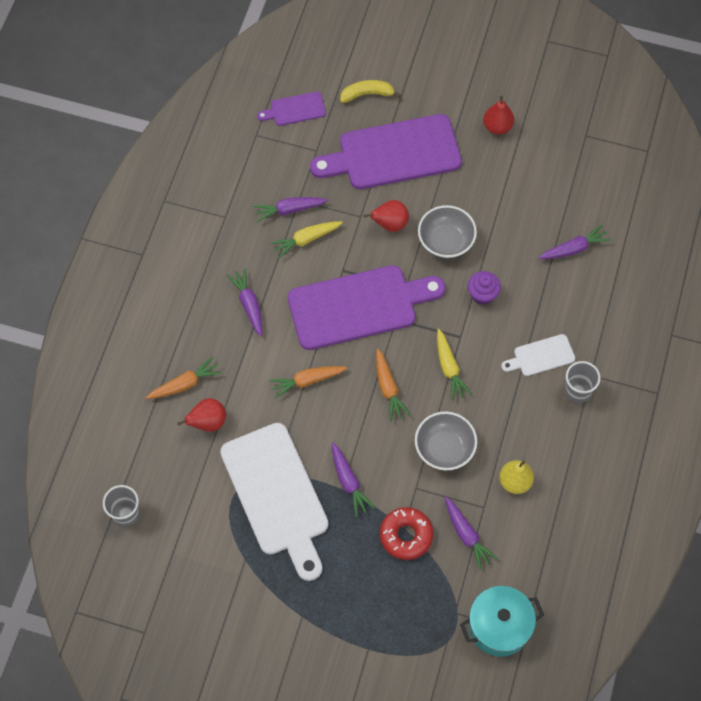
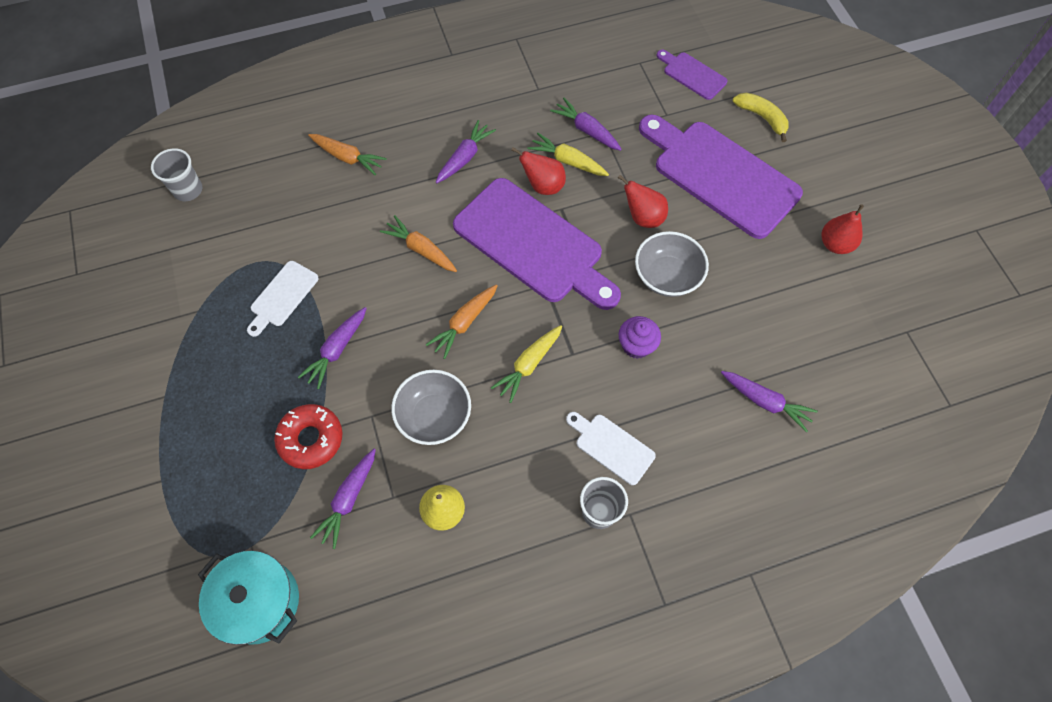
camera: 55 degrees right, 0 degrees up
red pear [177,398,226,432] -> red pear moved to [511,147,566,195]
white cutting board [220,423,328,581] -> white cutting board [247,261,319,337], size x0.46

